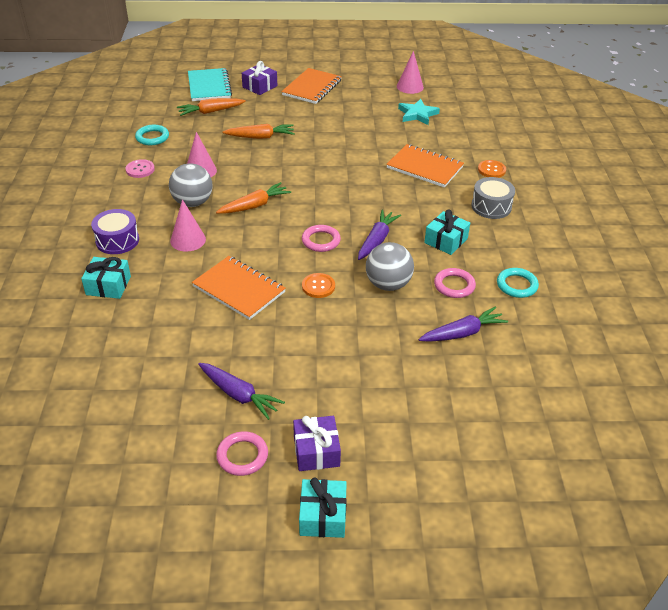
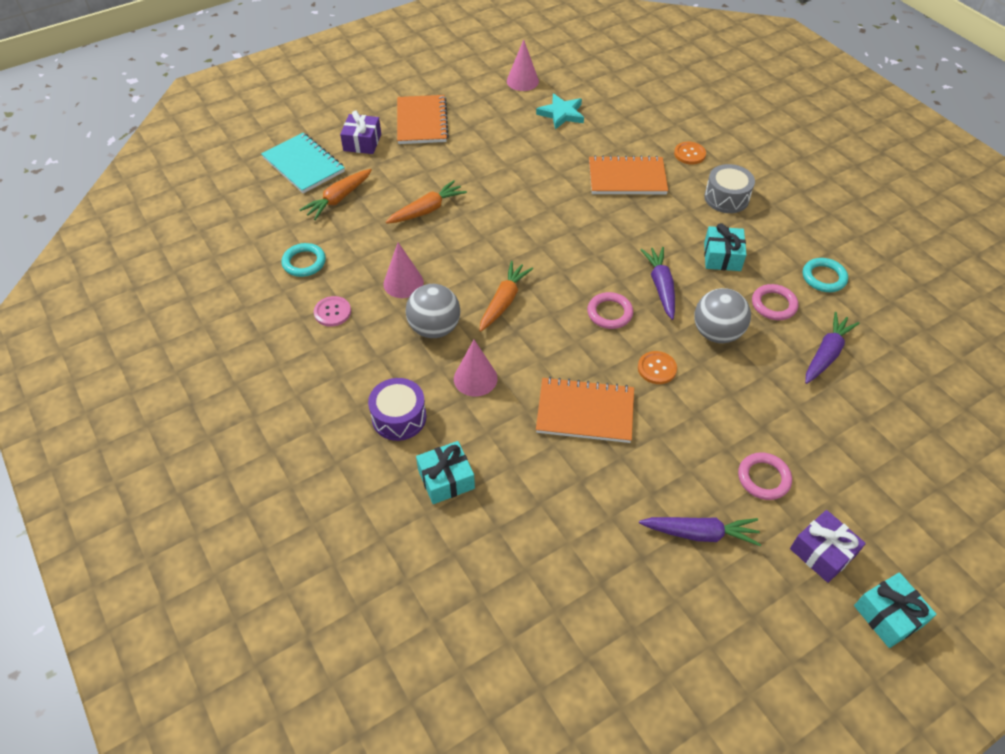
camera: 30 degrees left, 10 degrees up
pink ring [216,431,268,476] -> pink ring moved to [738,452,792,500]

